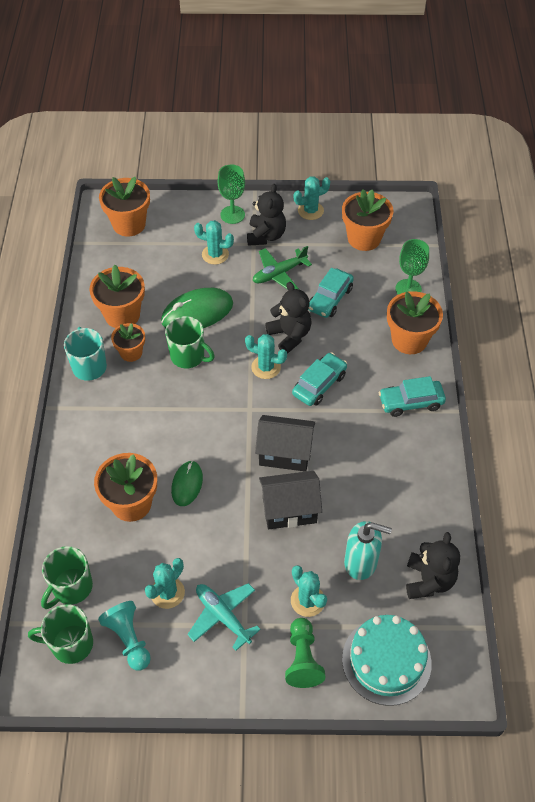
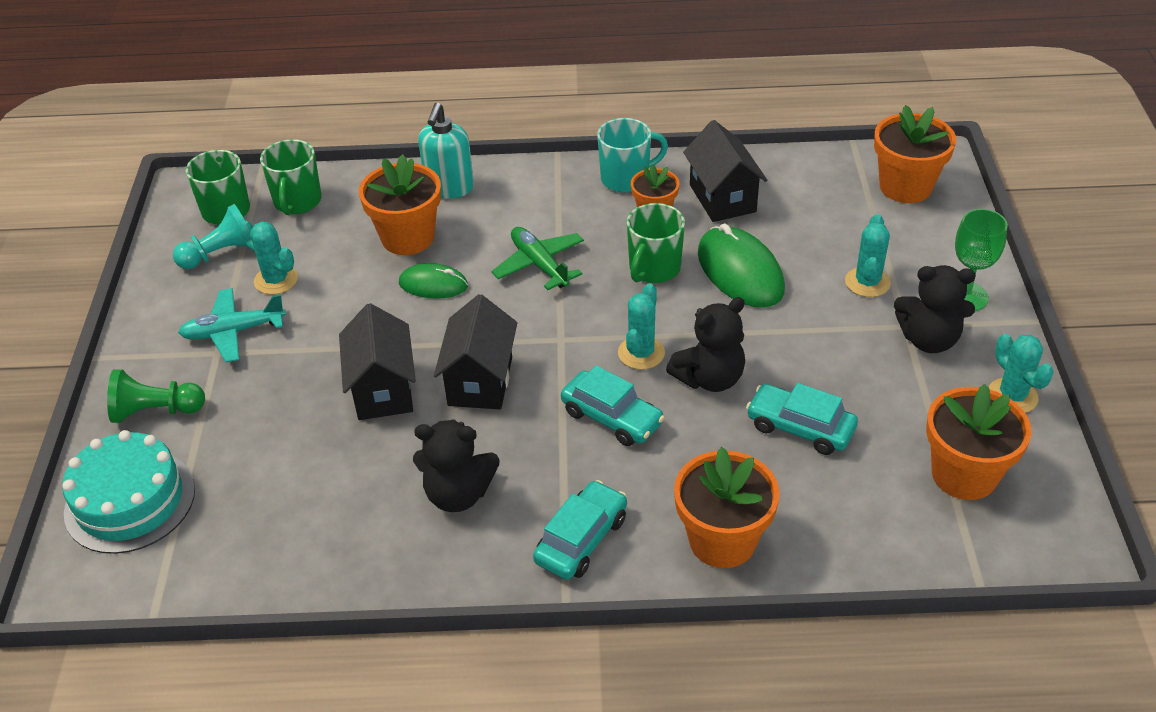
camera: 90 degrees right, 10 degrees down
green mug [41,546,93,609] -> green mug turned 120 degrees counterclockwise [260,139,322,215]
orange flower pot [89,265,145,328] -> black house [683,120,767,222]
turquoise plane [187,583,261,651] -> turquoise plane turned 150 degrees counterclockwise [178,288,286,363]
green plane [253,246,312,289] -> green plane moved to [491,227,584,290]
turquoise cactus [291,565,327,617] -> none
turquoise soap dispenser [344,521,392,580] -> turquoise soap dispenser moved to [418,103,474,199]
turquoise car [379,376,446,417] -> turquoise car turned 45 degrees clockwise [533,480,627,580]
green goblet [395,239,429,294] -> none
black teddy bear [406,532,460,599] -> black teddy bear moved to [413,419,499,512]

